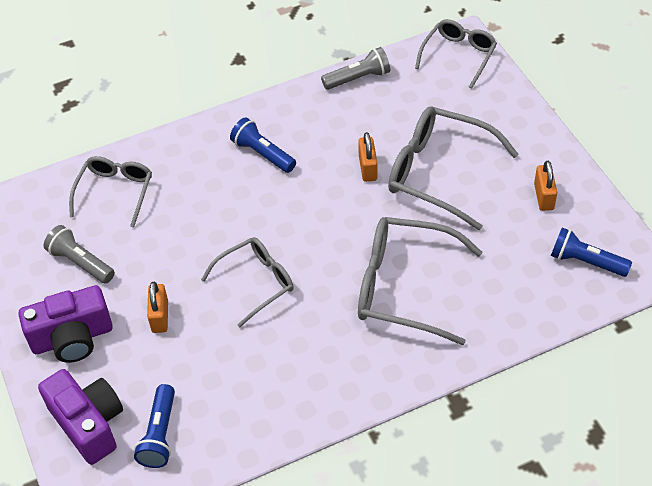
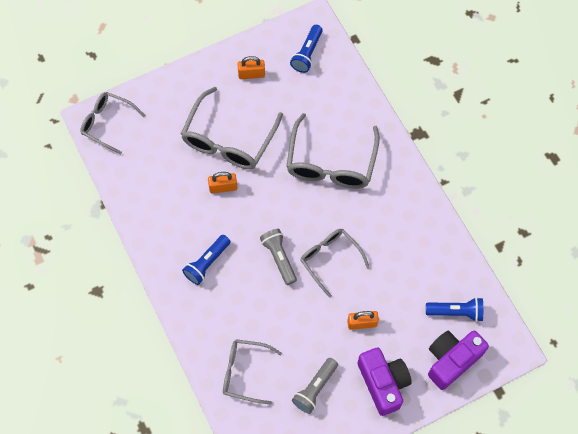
camera: 95 degrees left, 15 degrees up
grey flashlight [321,47,390,90] -> grey flashlight moved to [260,229,297,285]

